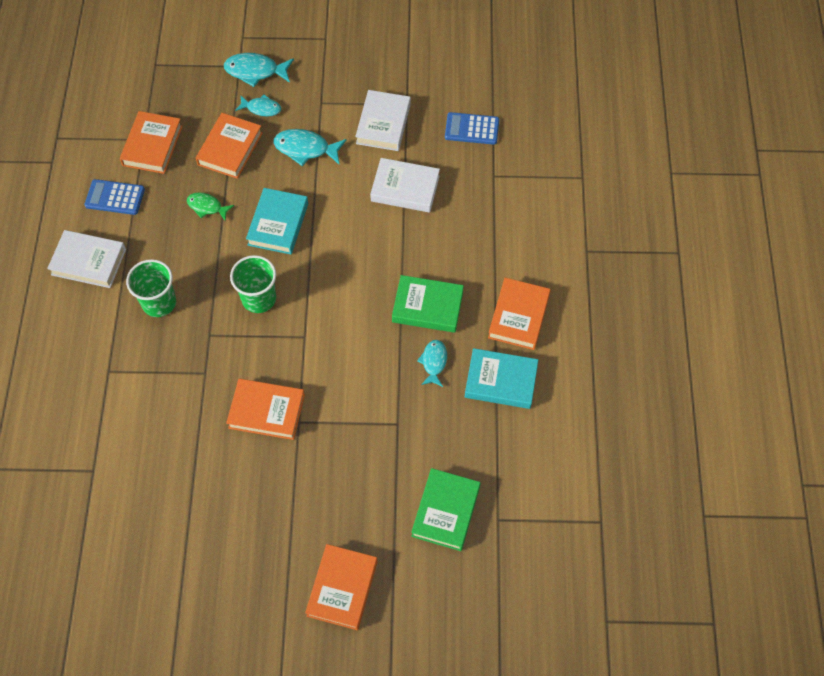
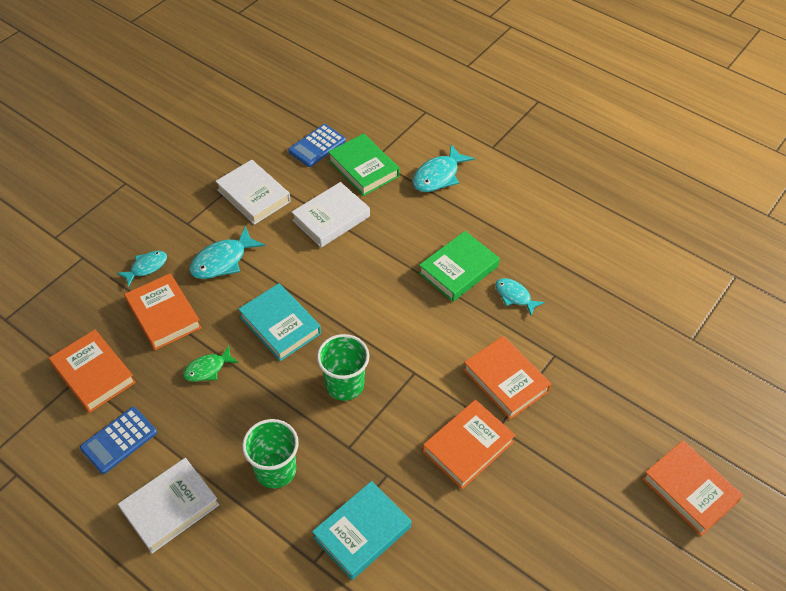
camera: 55 degrees left, 10 degrees down
turquoise fish [224,53,294,87] -> turquoise fish moved to [412,144,475,192]
green book [411,468,481,551] -> green book moved to [328,133,400,196]
turquoise book [465,348,538,409] -> turquoise book moved to [312,481,411,580]
orange book [488,278,551,350] -> orange book moved to [463,336,551,420]

